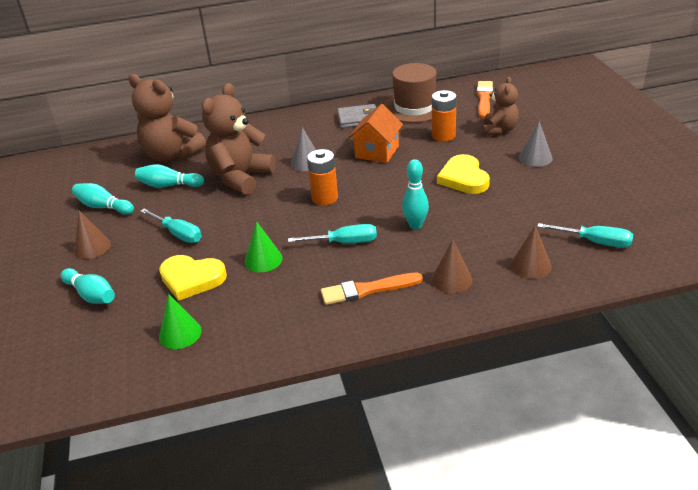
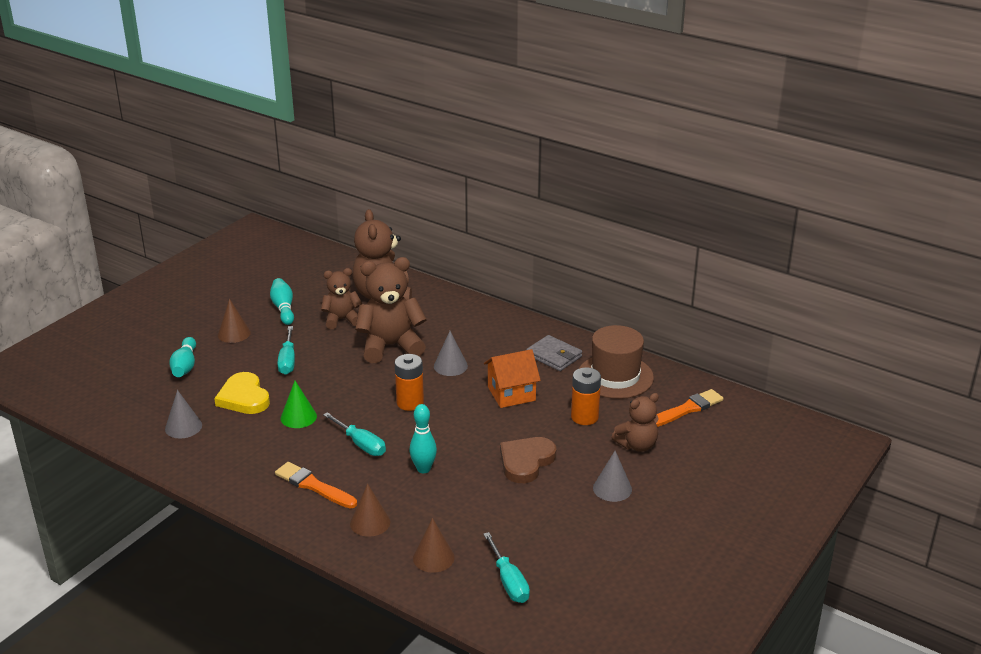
camera: 45 degrees right, 5 degrees down
turquoise bowling pin [135,164,204,188] -> brown teddy bear [321,268,362,329]
green cone [159,294,202,349] -> grey cone [165,390,202,439]
yellow heart [437,154,490,194] -> brown heart [500,437,556,483]

